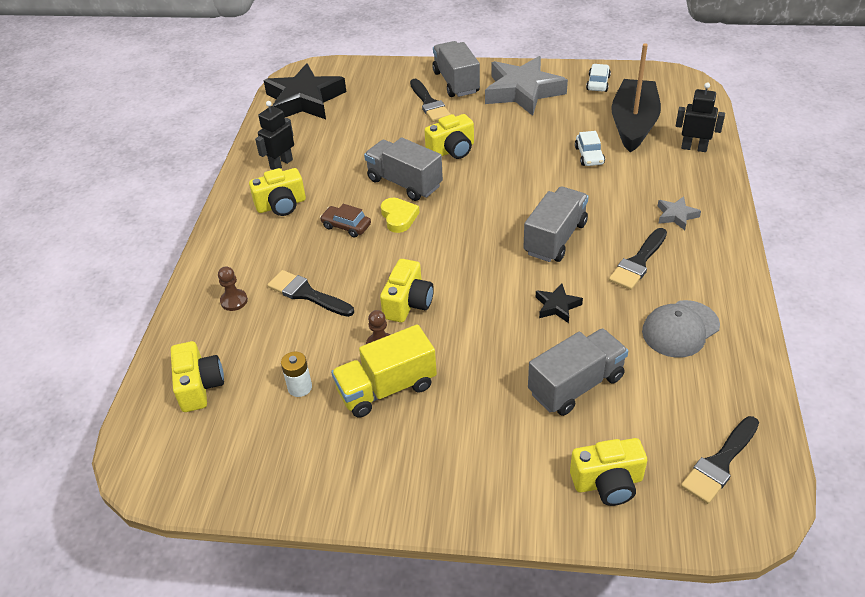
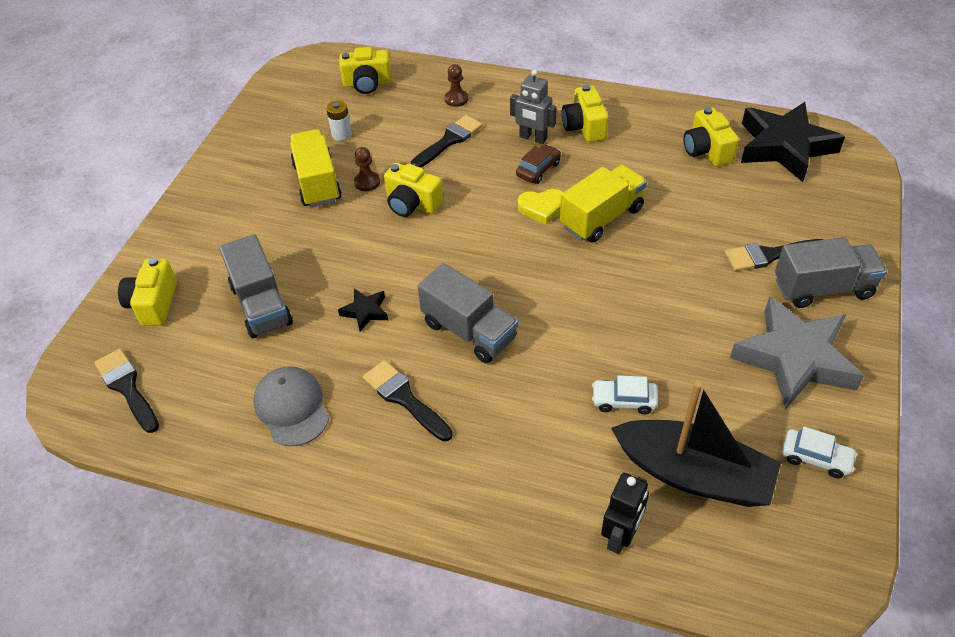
camera: 100 degrees right, 5 degrees up
black robot [255,101,294,170] -> none
grey truck [364,137,443,201] -> yellow truck [560,165,647,243]
yellow camera [424,114,474,159] -> yellow camera moved to [683,107,739,166]
grey star [657,196,701,230] -> none
none -> grey robot [510,69,557,144]

